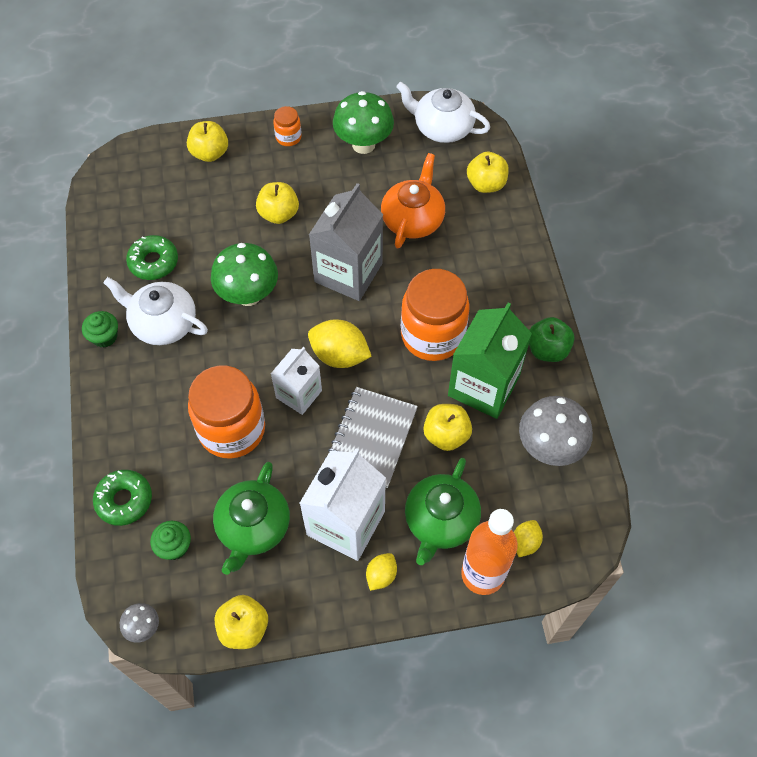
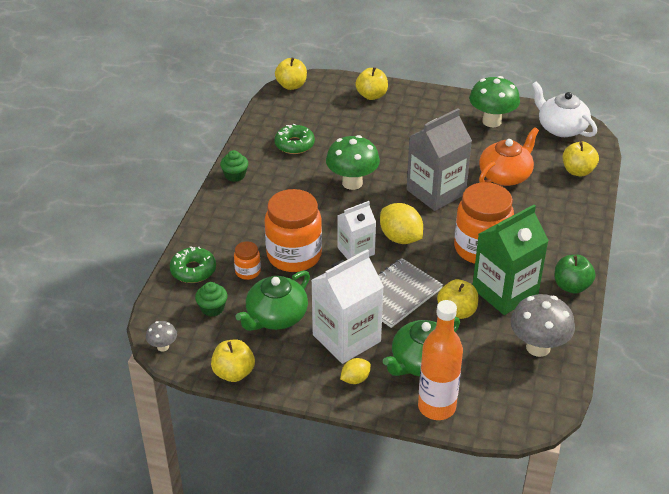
camera: 25 degrees right, 20 degrees down
white teapot [103,277,208,345] -> none
yellow apple [256,182,299,224] -> yellow apple moved to [275,58,307,90]
orange jar [273,106,302,146] -> orange jar moved to [234,241,261,280]
yellow lemon [514,520,543,557] -> none

